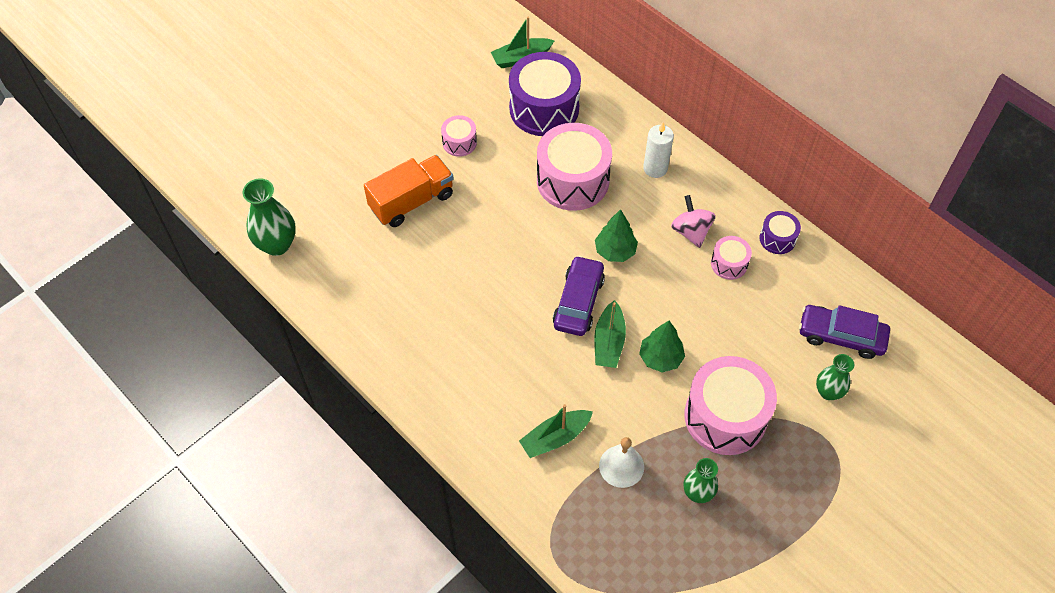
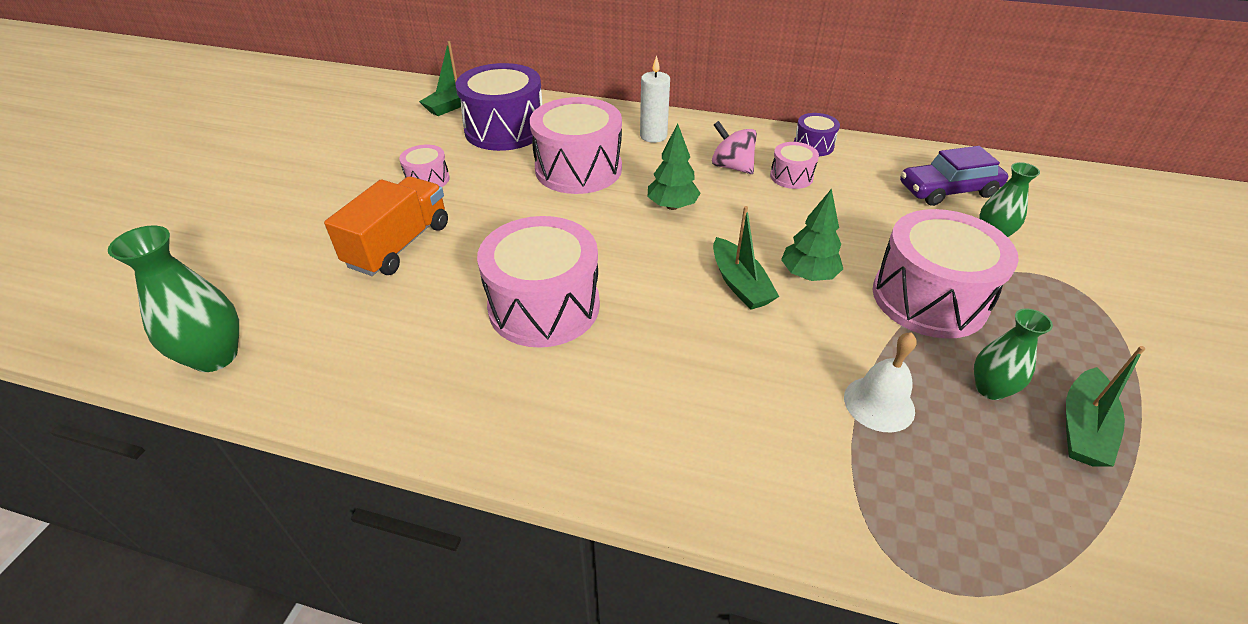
camera: 30 degrees left, 15 degrees down
green boat [519,404,593,458] -> green boat moved to [1066,346,1145,467]
purple car [553,255,605,336] -> none
none -> pink drum [477,216,600,348]

